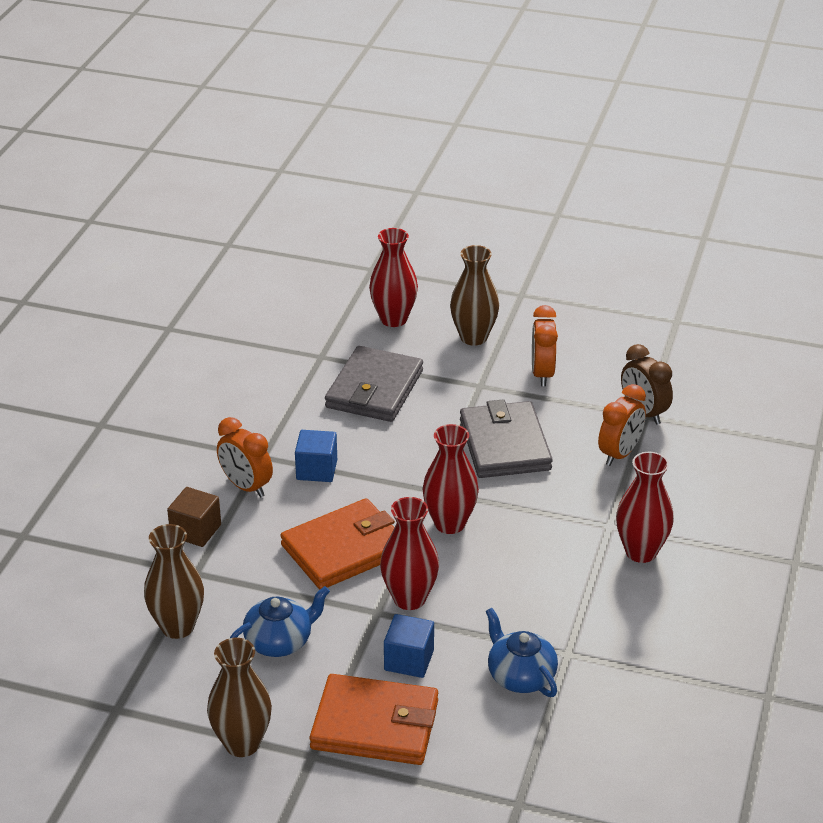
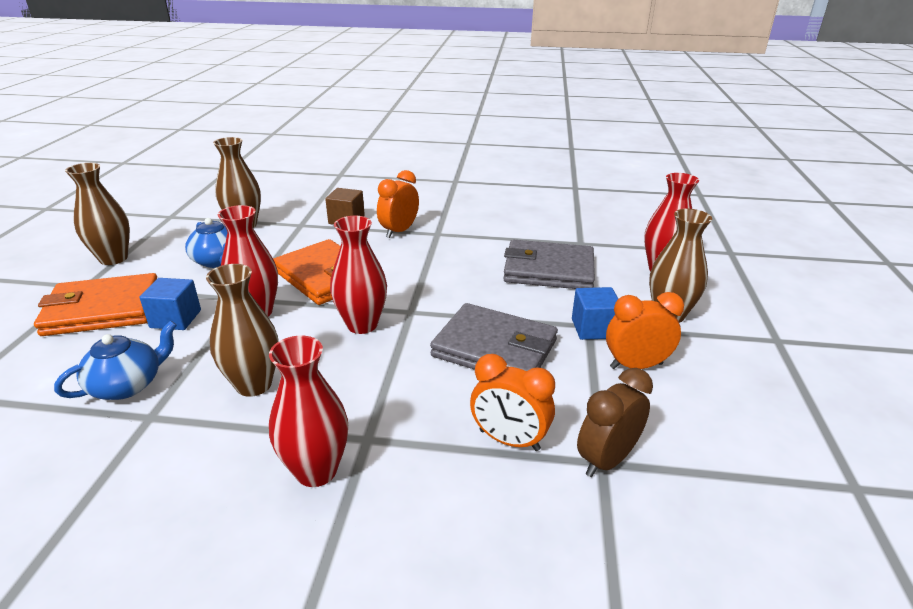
camera: 80 degrees right, 5 degrees down
blue cube [295,430,337,482] -> blue cube moved to [572,287,618,340]
orange wallet [310,674,438,765] -> orange wallet turned 75 degrees clockwise [34,273,157,336]
grey wallet [460,399,553,478] -> grey wallet turned 45 degrees clockwise [430,303,558,371]
none -> brown vase [206,264,279,397]

